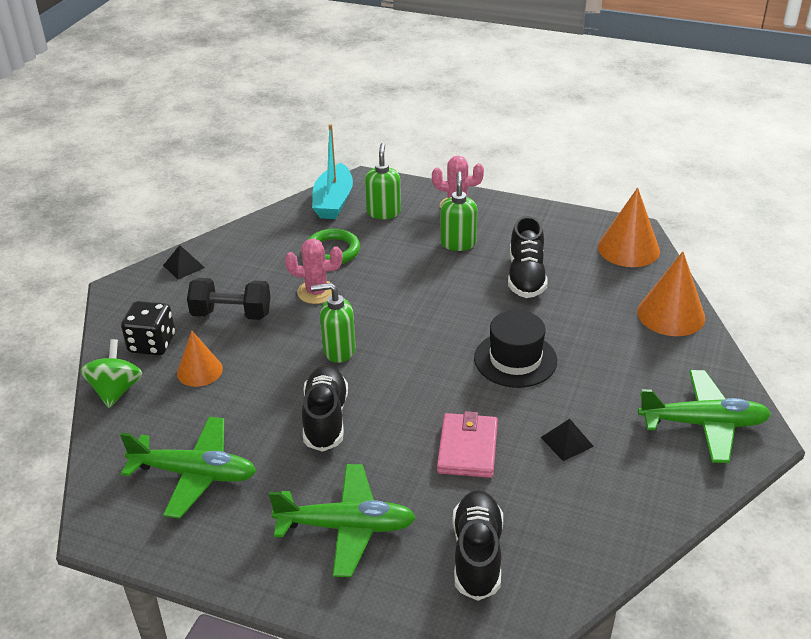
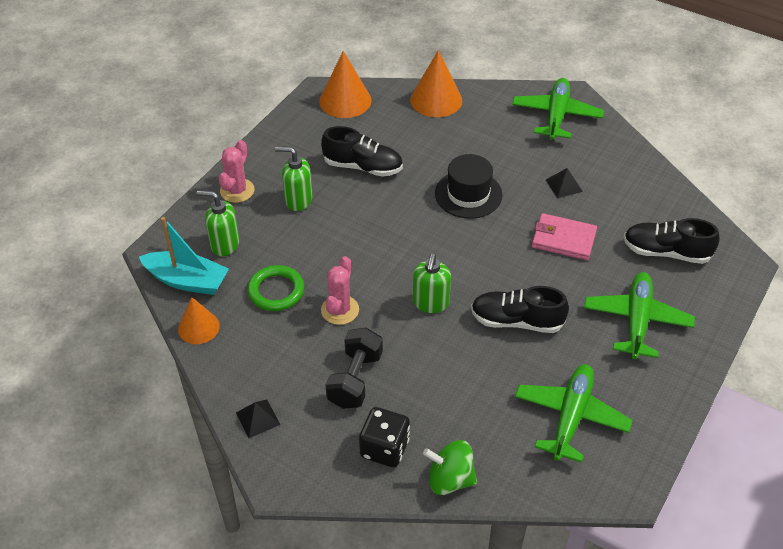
camera: 80 degrees left, 10 degrees up
orange cone [177,331,223,387] -> orange cone moved to [178,297,220,344]

